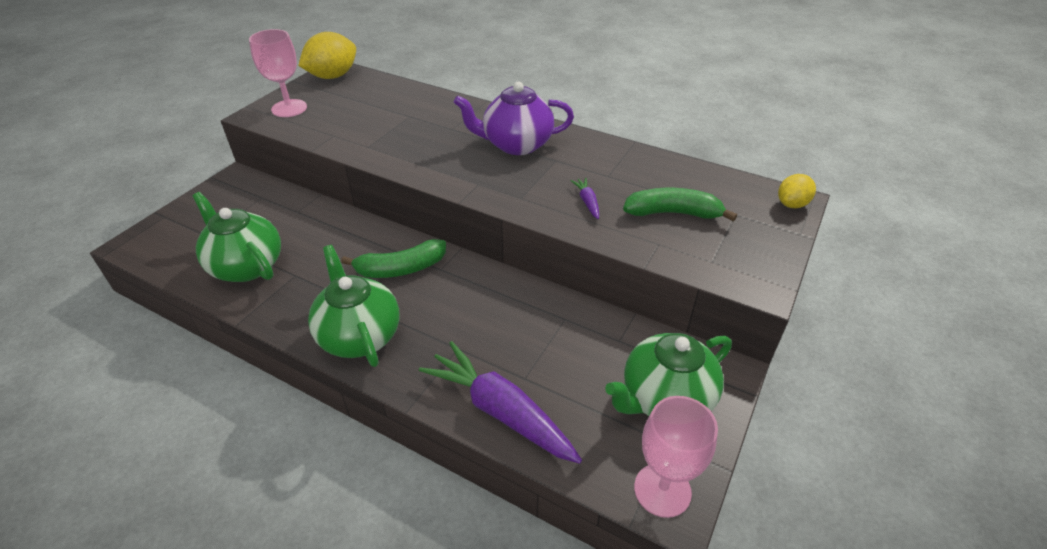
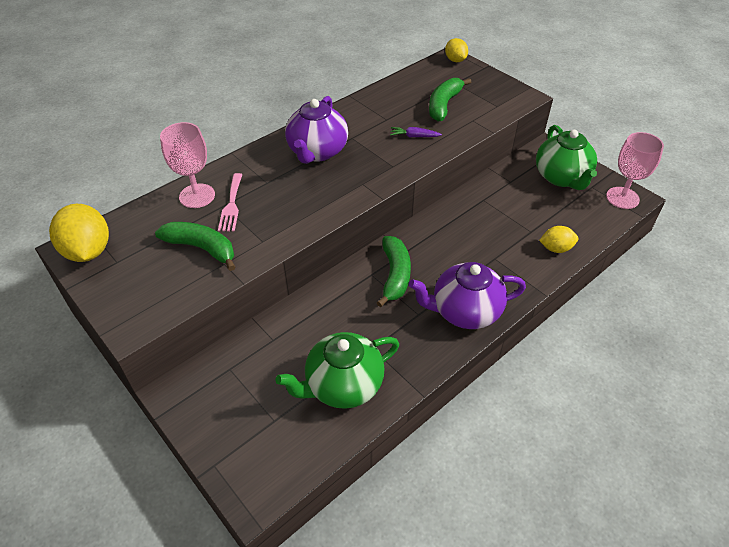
camera: 70 degrees left, 5 degrees up
pink goblet [249,29,307,117] -> pink goblet moved to [160,122,215,208]
green teapot [308,245,399,367] -> purple teapot [409,262,526,329]
purple carrot [419,341,582,464] -> yellow lemon [539,226,578,253]
none -> green banana [155,222,235,271]
none -> pink fork [218,173,243,232]

